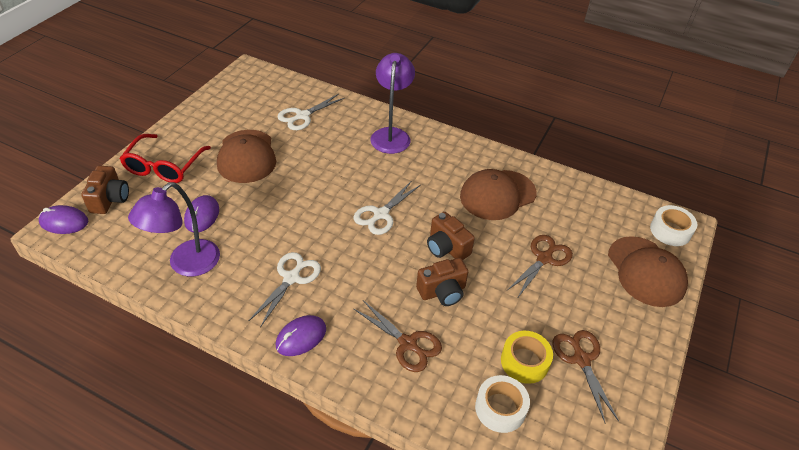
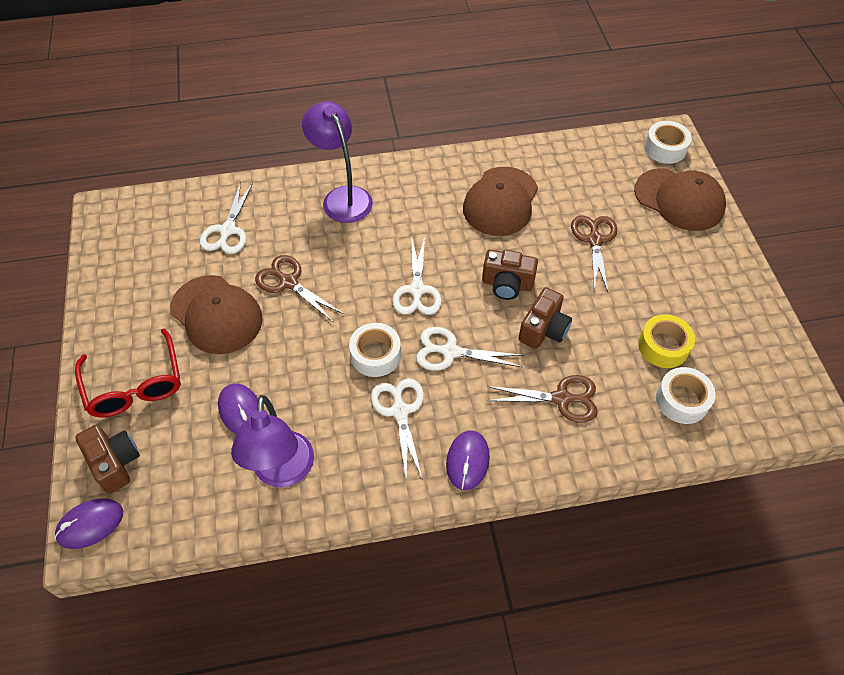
camera: 35 degrees left, 10 degrees up
brown scissors [552,330,619,423] -> brown scissors moved to [255,255,344,322]
none -> white tape [349,323,401,377]
none -> white scissors [416,327,524,371]

